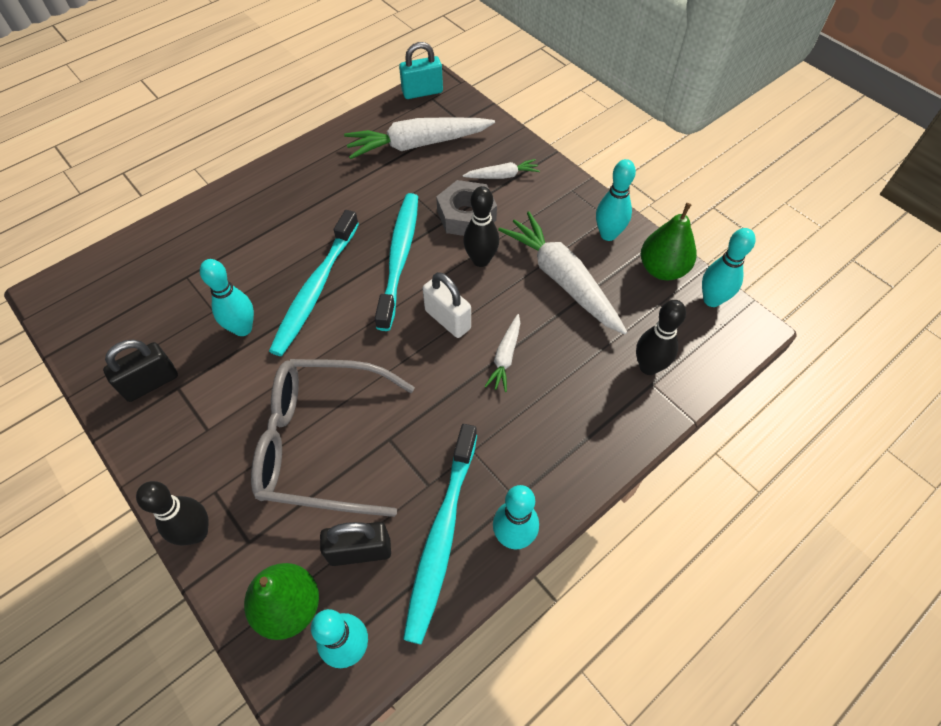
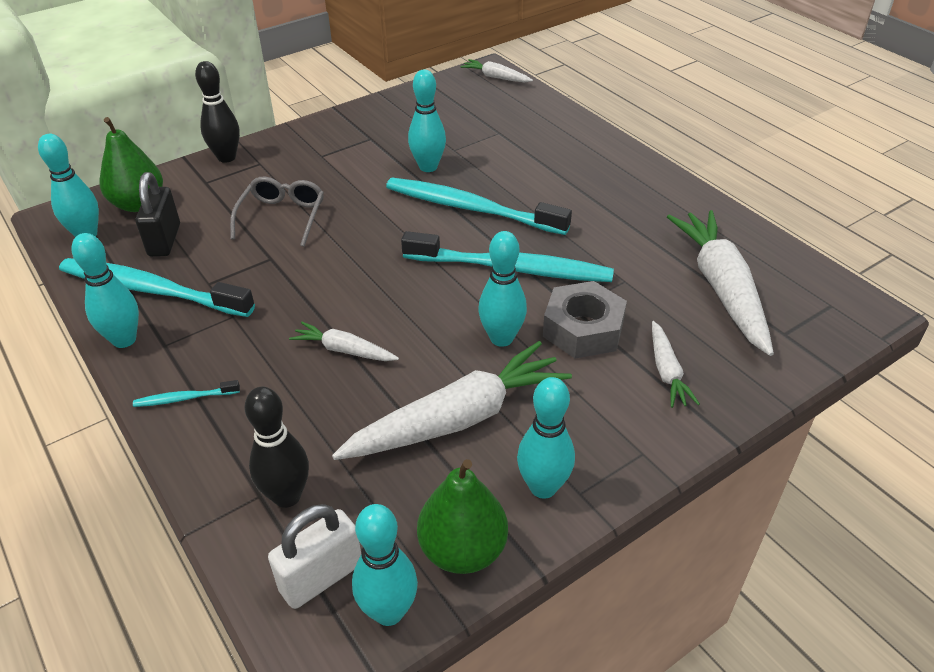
camera: 95 degrees right, 15 degrees down
black padlock [103,340,178,402] -> none
grey glasses [251,359,415,517] -> grey glasses [230,177,324,247], size x0.55
turquoise padlock [399,42,443,99] -> none
white padlock [423,272,471,338] -> white padlock moved to [268,504,361,609]
black bowling pin [463,186,499,267] -> turquoise bowling pin [478,231,527,347]
none -> turquoise toothbrush [133,380,240,407]
none -> white carrot [460,59,533,82]

